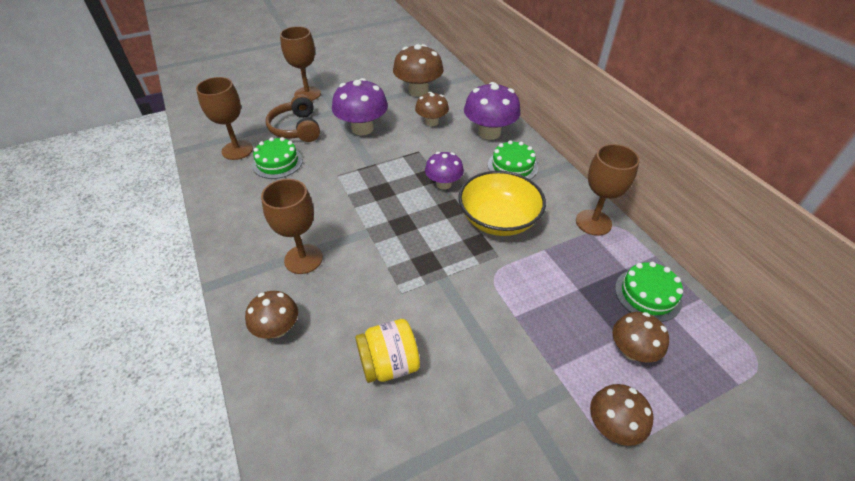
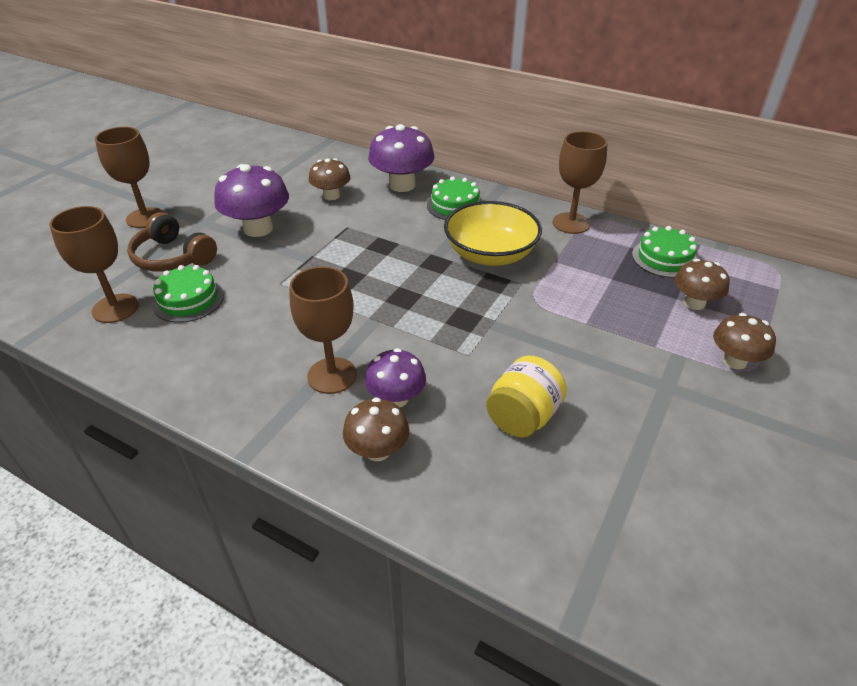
camera: 35 degrees left, 5 degrees down
brown mushroom [393,44,443,97] -> none
purple mushroom [425,152,464,190] -> purple mushroom moved to [365,348,426,407]

